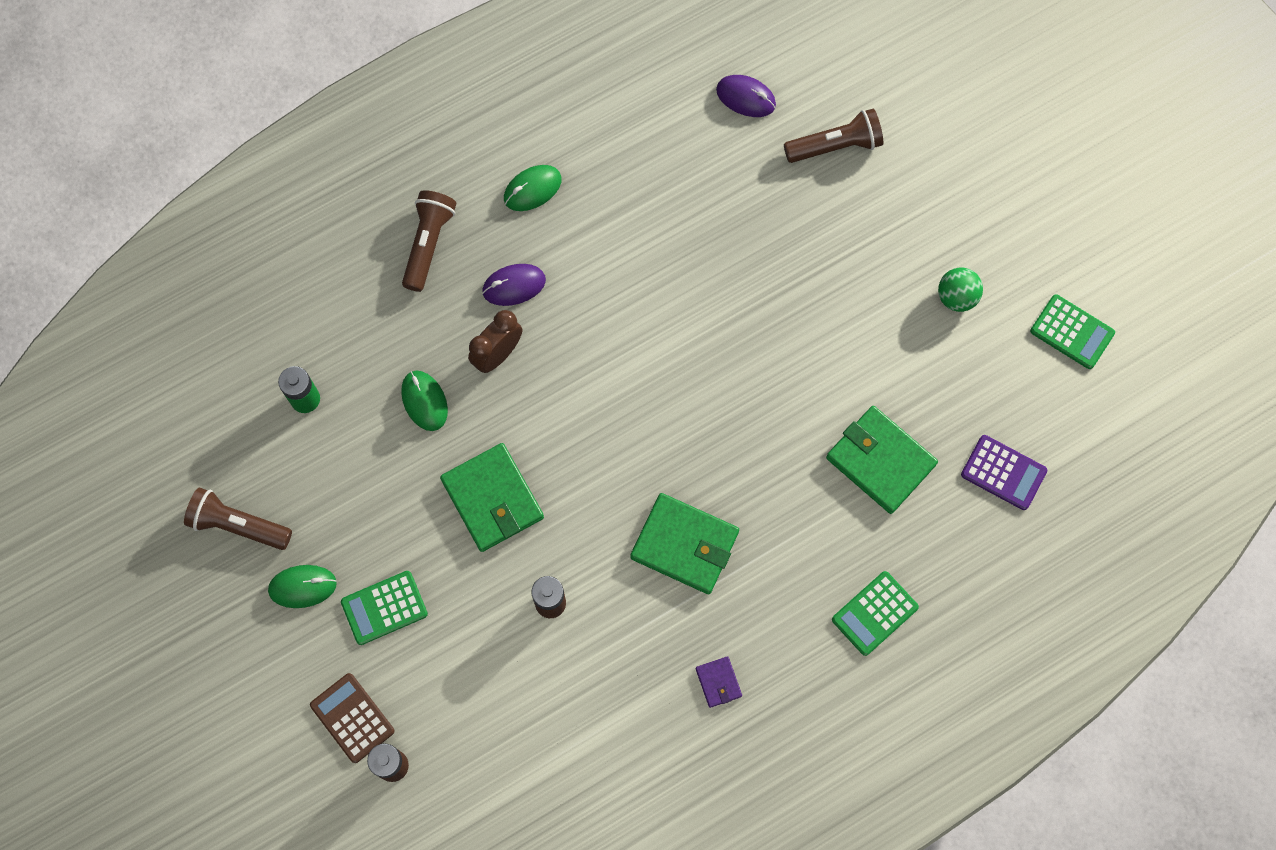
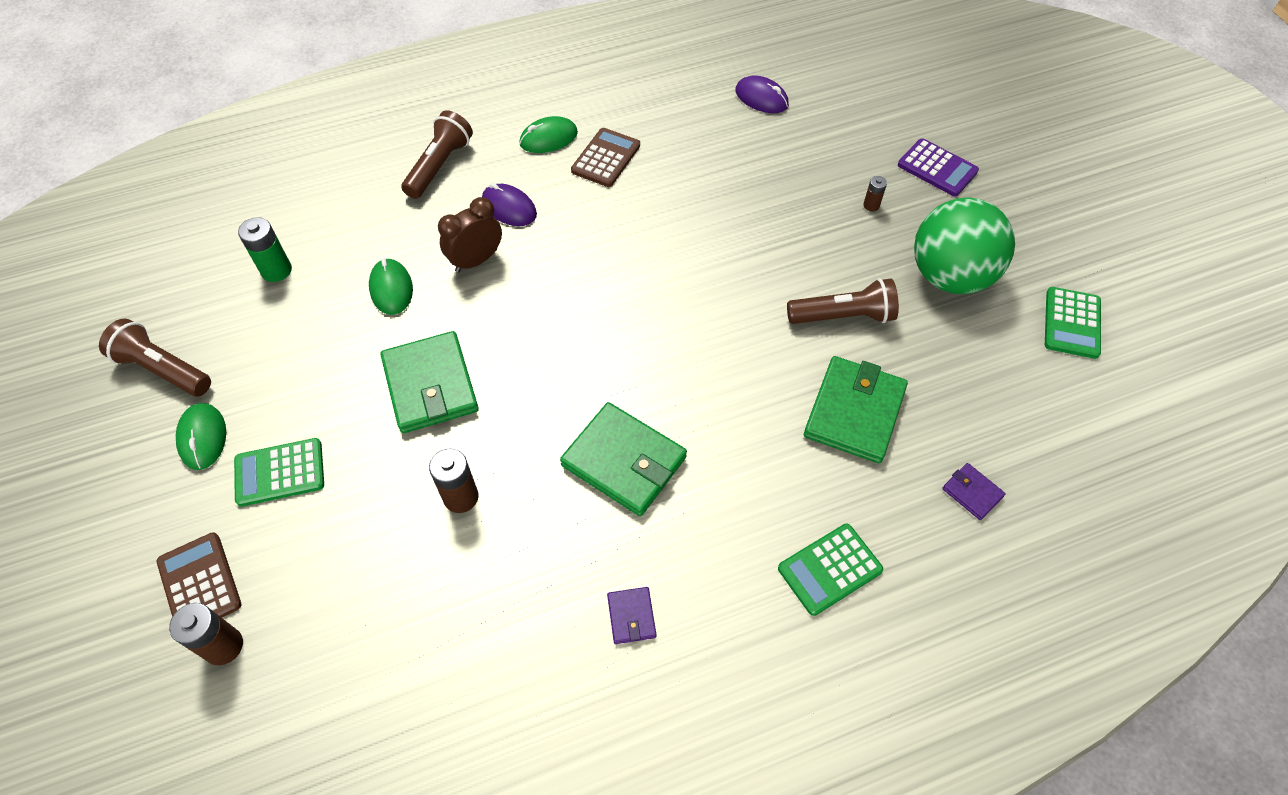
camera: 10 degrees right, 15 degrees down
green mouse [268,565,337,608] -> green mouse turned 75 degrees clockwise [176,403,226,470]
purple mouse [482,264,546,306] -> purple mouse turned 45 degrees clockwise [482,183,537,226]
brown flashlight [784,109,883,163] -> brown flashlight moved to [787,278,899,324]
green wallet [826,406,938,514] -> green wallet turned 60 degrees clockwise [804,356,908,463]
green ball [938,268,983,312] -> green ball [914,198,1015,294], size x2.02
purple calculator [961,435,1047,510] -> purple calculator moved to [898,138,979,196]
green calculator [1030,294,1115,369] -> green calculator turned 60 degrees clockwise [1045,287,1101,359]
none -> brown calculator [571,128,640,187]
none -> brown battery [863,176,887,212]
none -> purple wallet [942,463,1006,520]

